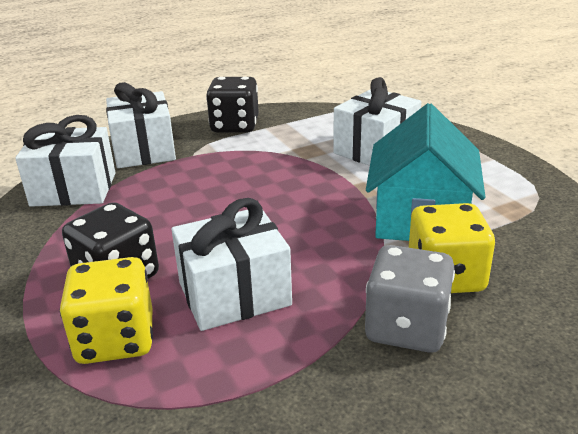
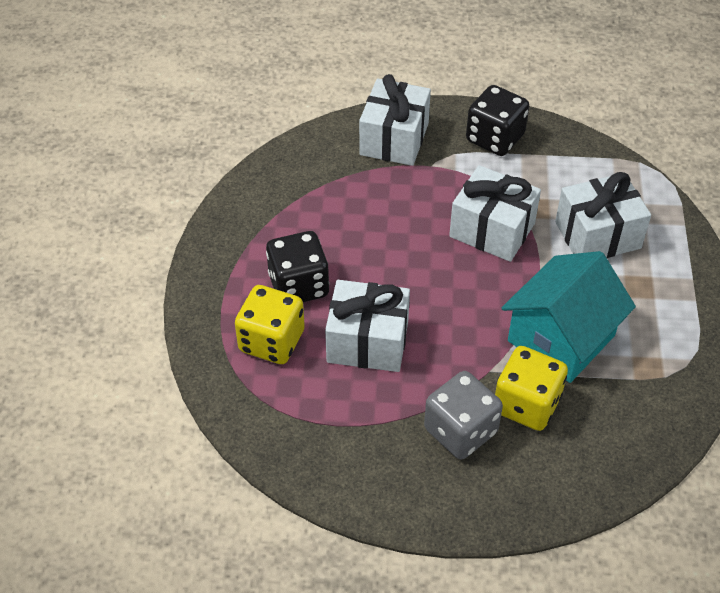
camera: 30 degrees right, 20 degrees up
white gift [15,115,116,207] -> white gift moved to [449,165,541,262]

